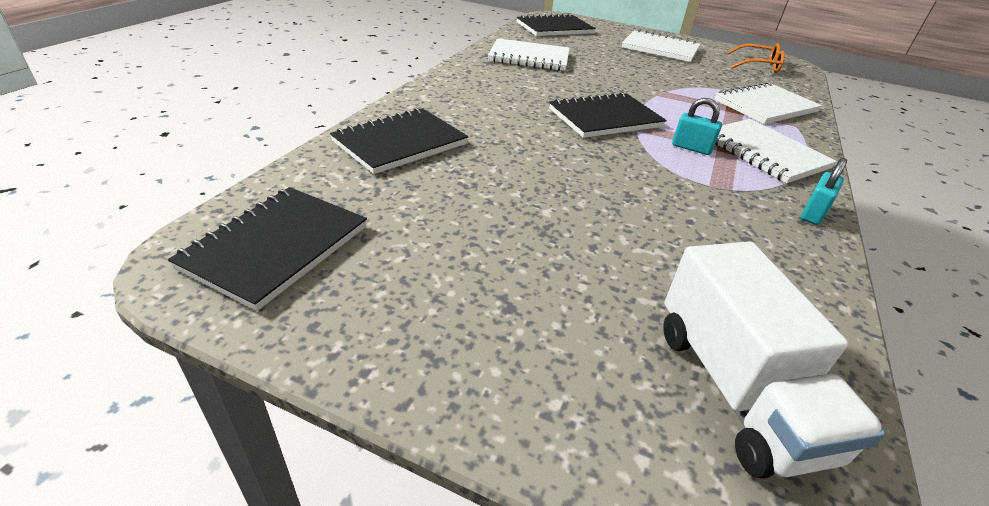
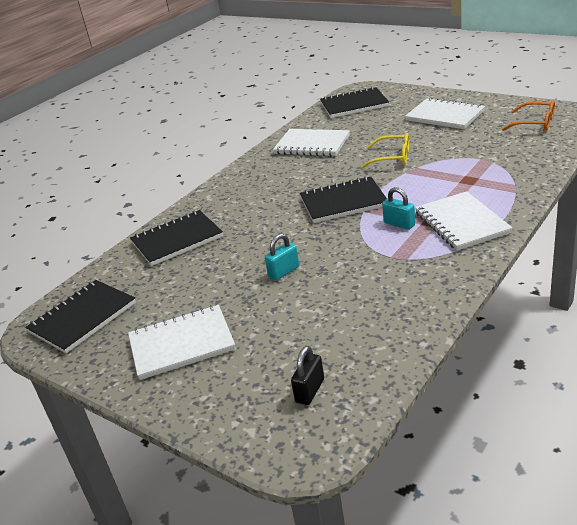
camera: 20 degrees right, 5 degrees down
white truck [663,241,886,479] -> black padlock [291,346,324,405]
white notebook [715,82,822,124] -> white notebook moved to [128,305,235,380]
turquoise padlock [801,158,847,225] -> turquoise padlock moved to [265,234,299,281]
none -> yellow glasses [361,133,409,169]

